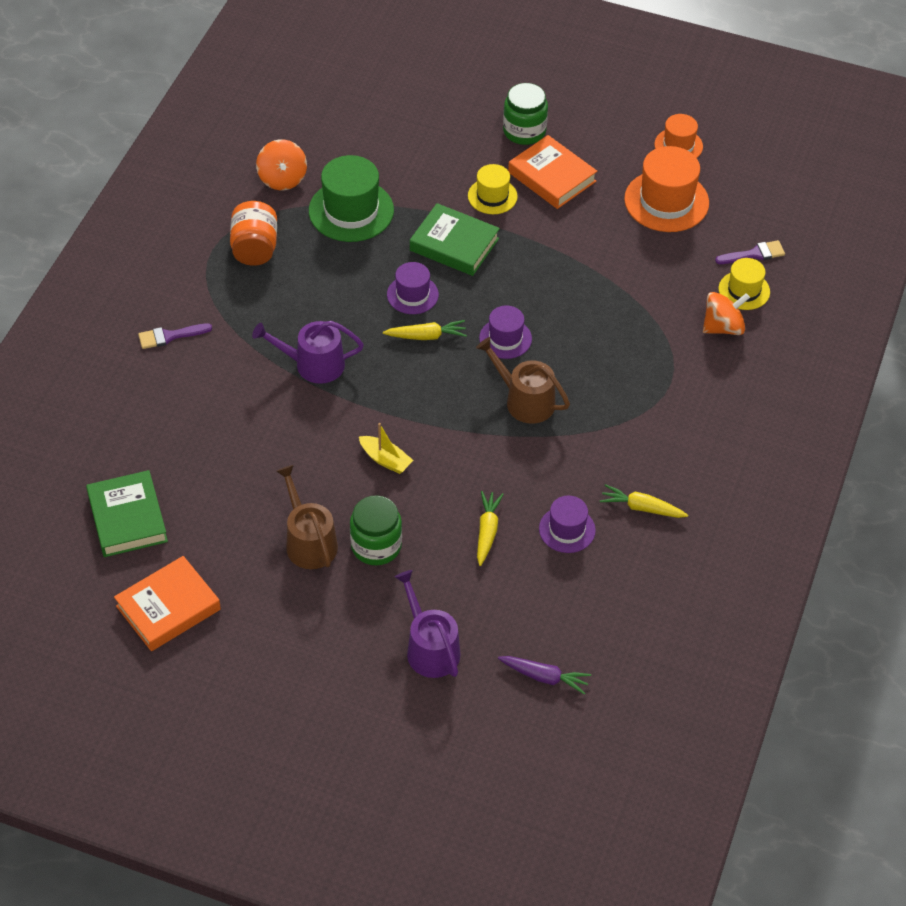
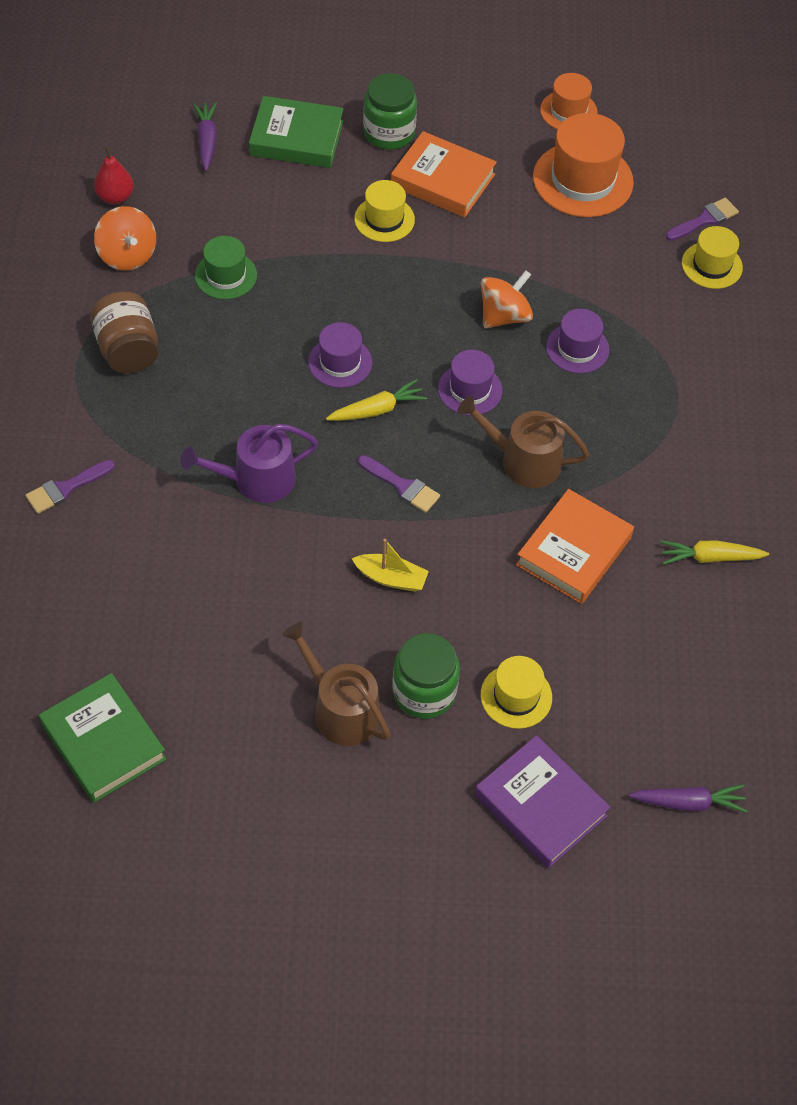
camera: 20 degrees left, 5 degrees up
orange book [114,556,221,651] -> orange book moved to [516,489,634,604]
orange jar [230,201,277,266] -> brown jar [90,291,158,374]
green hat [309,155,394,242] -> green hat [195,236,257,299], size x0.59
purple watering can [395,570,460,678] -> purple book [475,735,611,869]
green book [410,203,500,276] -> green book moved to [249,96,344,168]
yellow carrot [477,491,504,566] -> none
purple hat [539,496,596,553] -> purple hat moved to [546,309,609,373]
orange spinning top [703,292,750,335] -> orange spinning top moved to [481,270,533,328]
none -> red pear [94,147,134,204]
none -> purple carrot [193,102,217,171]
none -> purple brush [358,455,440,513]
none -> yellow hat [481,656,552,729]

